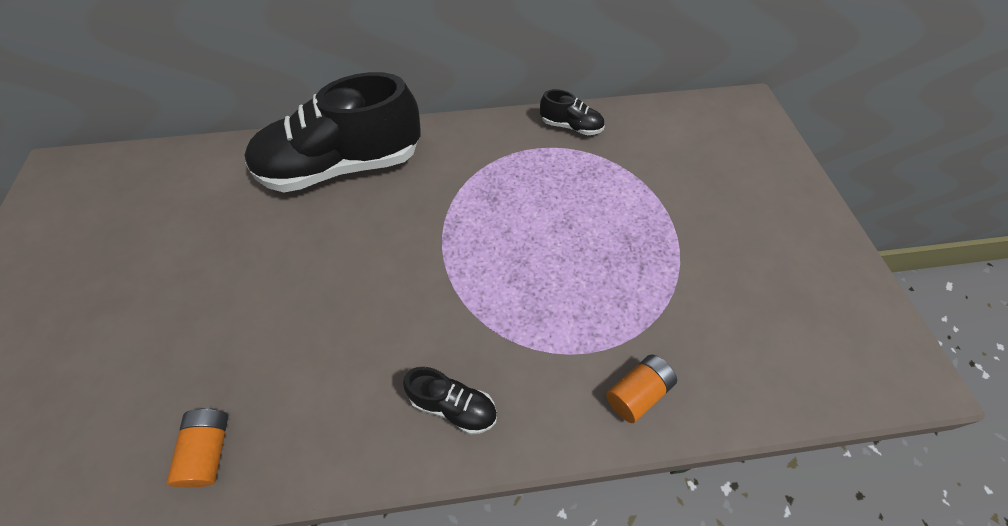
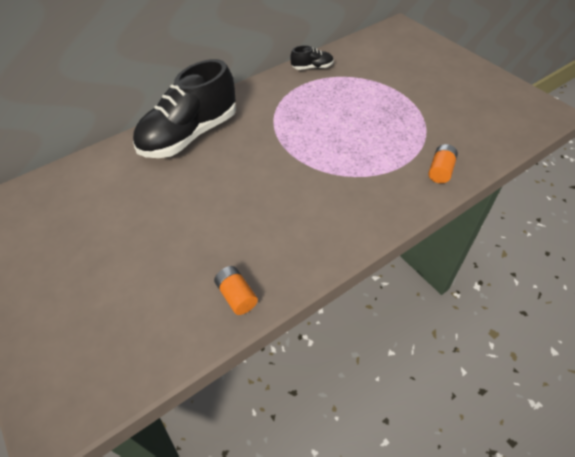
camera: 25 degrees left, 5 degrees down
black shoe [403,367,497,435] -> none

